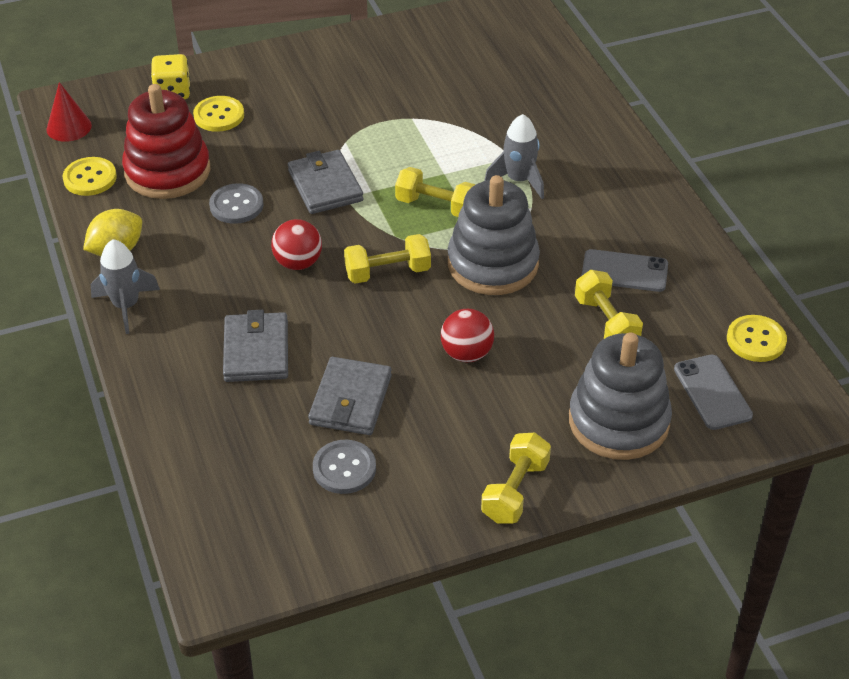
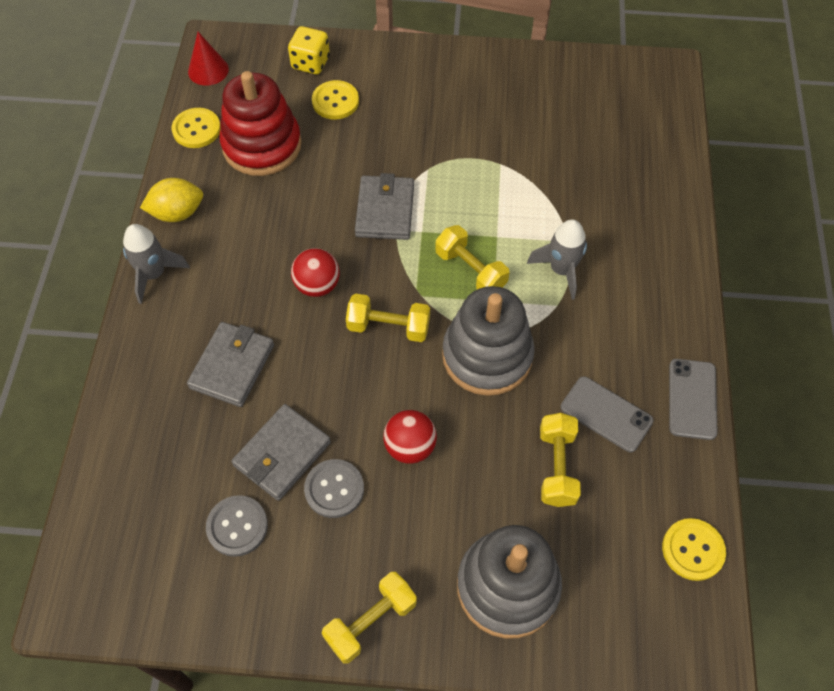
camera: 25 degrees right, 15 degrees up
grey button [209,183,264,224] -> grey button moved to [304,459,364,518]
grey phone [674,354,753,430] -> grey phone moved to [669,359,718,440]

